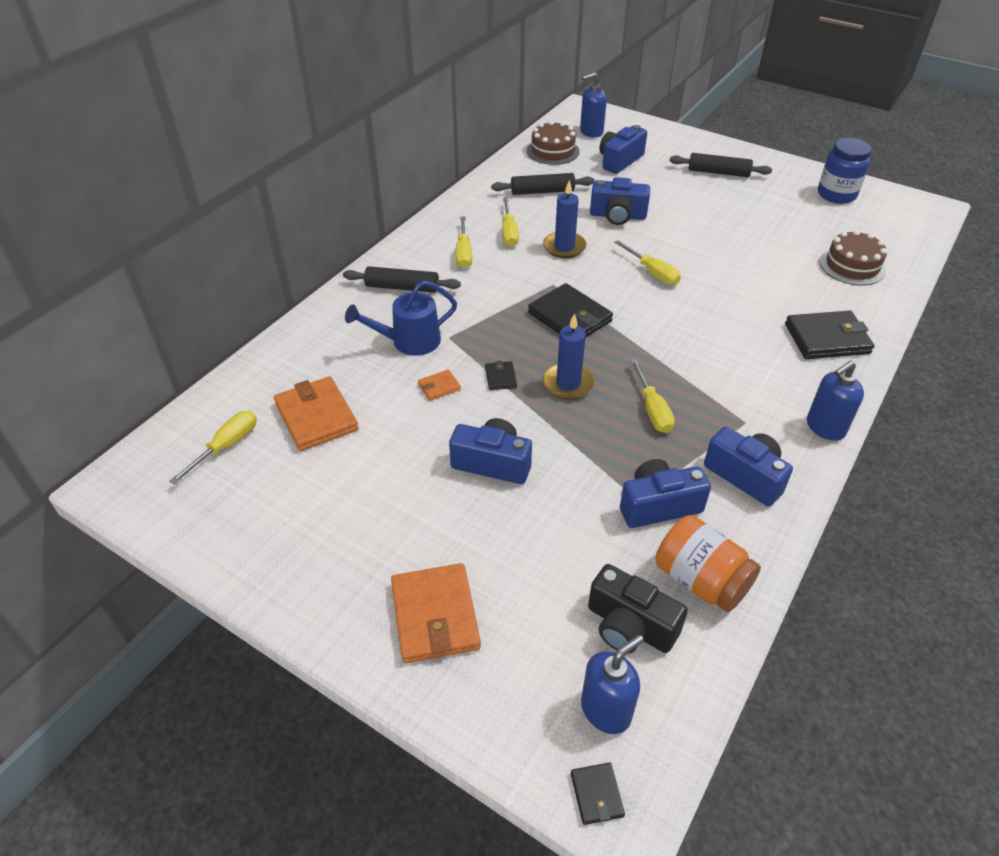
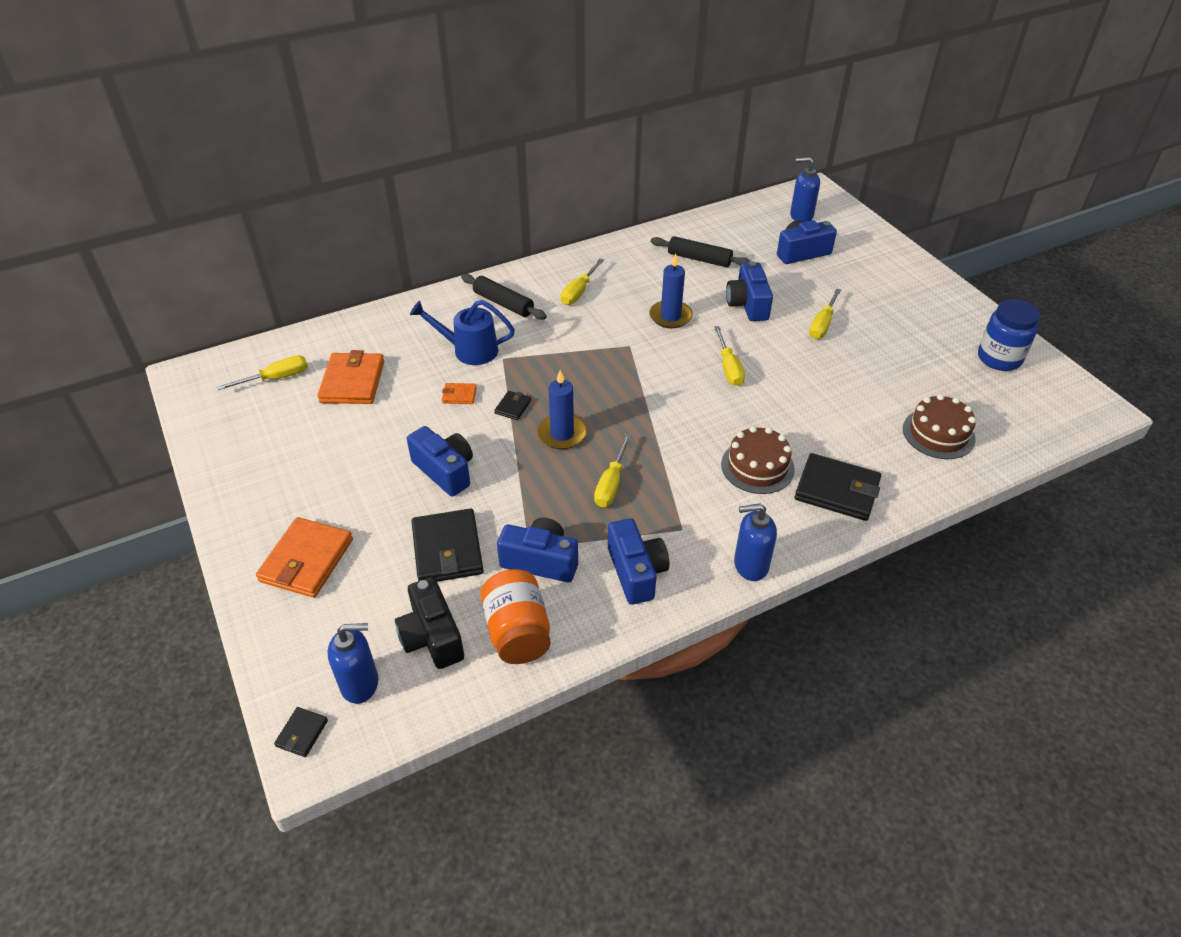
camera: 30 degrees right, 0 degrees up
yellow screwdriver [502,198,519,247] -> yellow screwdriver moved to [809,288,841,339]
brown cake [527,120,580,165] -> brown cake moved to [721,426,795,494]
black wallet [528,283,613,338] -> black wallet moved to [412,508,484,582]
blue camera [590,177,650,225] -> blue camera turned 45 degrees clockwise [726,261,773,321]
black rolling pin [670,153,772,177] -> none

